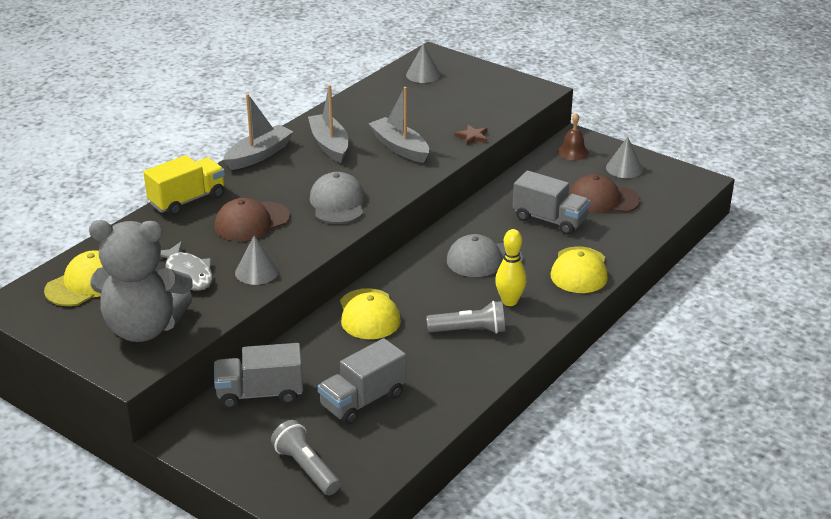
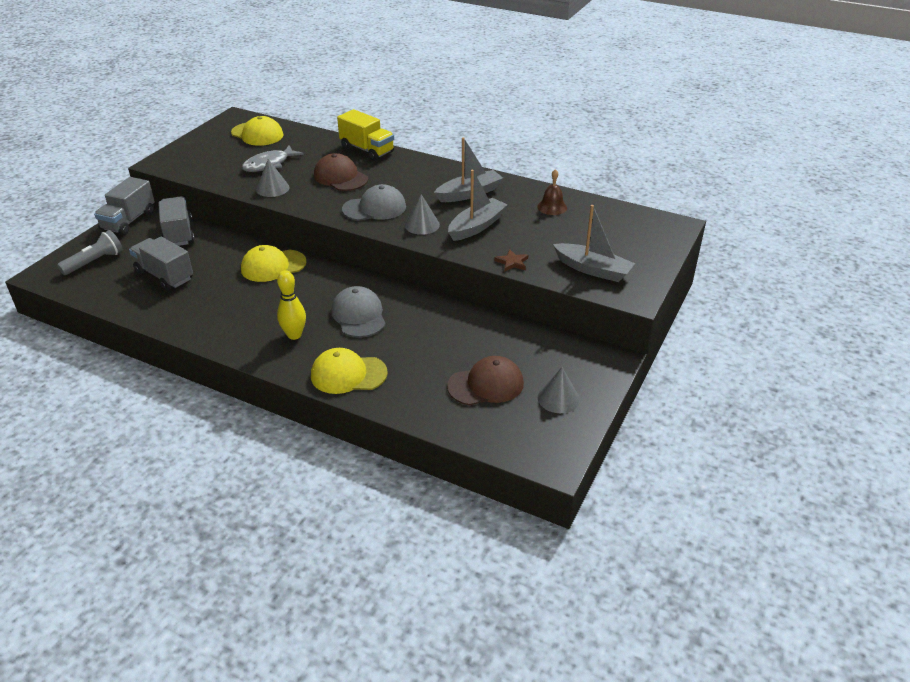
camera: 80 degrees right, 5 degrees up
grey teddy bear [89,220,193,342] -> none
grey boat [223,94,294,170] -> grey boat moved to [553,205,635,282]
grey cone [406,43,441,83] -> grey cone moved to [405,194,440,235]
grey flashlight [426,301,505,334] -> none
grey truck [513,170,590,235] -> grey truck moved to [94,177,155,235]
brown bell [557,113,589,160] -> brown bell moved to [537,169,567,215]
brown cap [569,174,640,213] -> brown cap turned 75 degrees clockwise [447,356,524,406]

